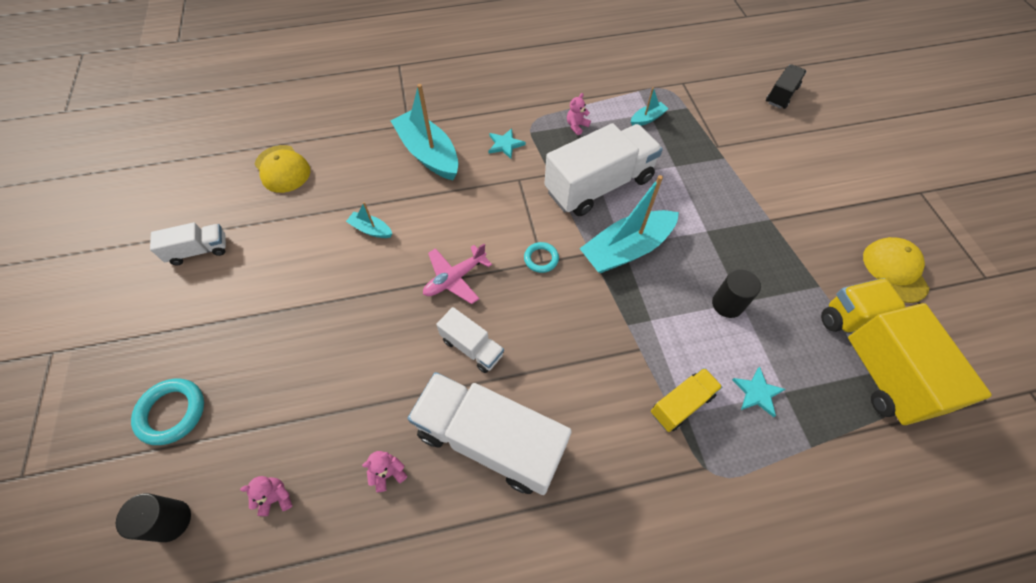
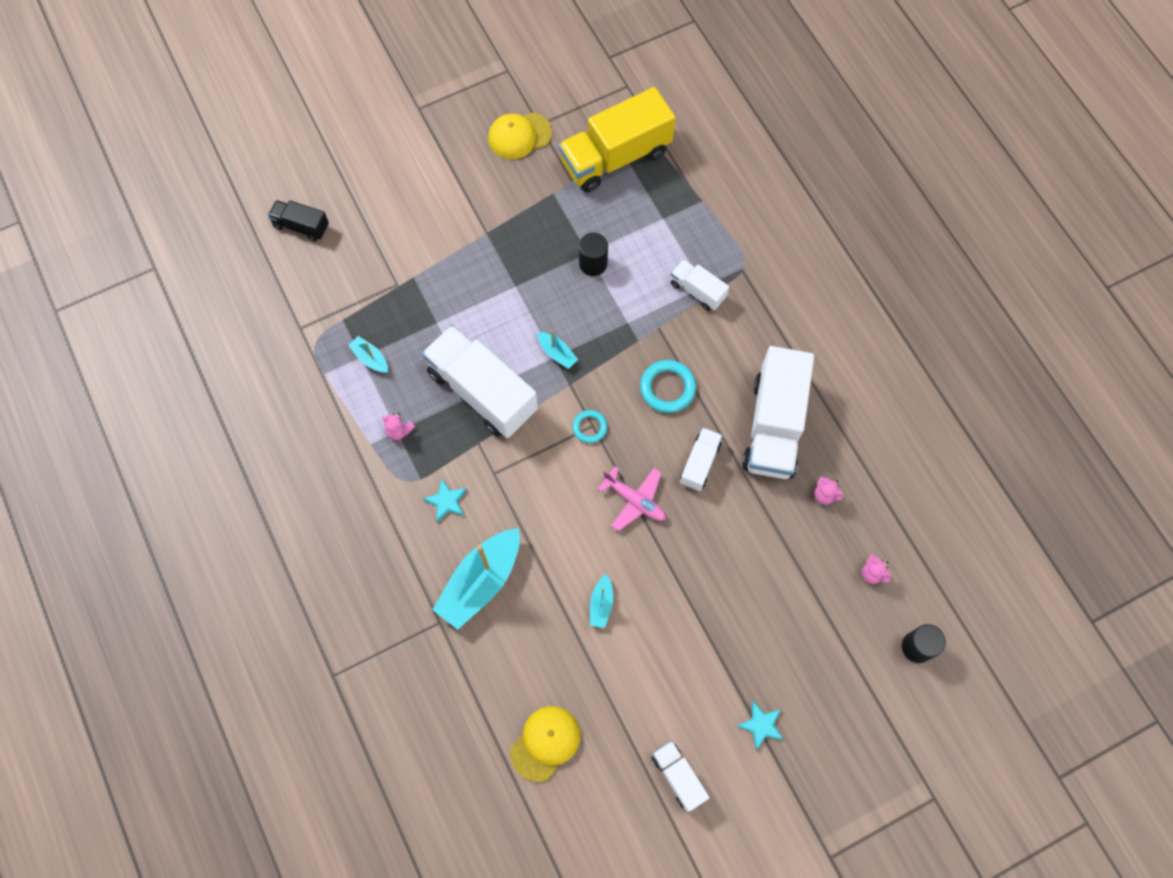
camera: 105 degrees left, 10 degrees up
turquoise ring [131,379,204,445] -> turquoise ring moved to [640,360,696,413]
turquoise boat [579,175,679,273] -> turquoise boat [538,330,578,369], size x0.46
yellow truck [651,368,722,432] -> white truck [671,259,729,311]
turquoise star [732,367,785,417] -> turquoise star moved to [737,701,784,750]

